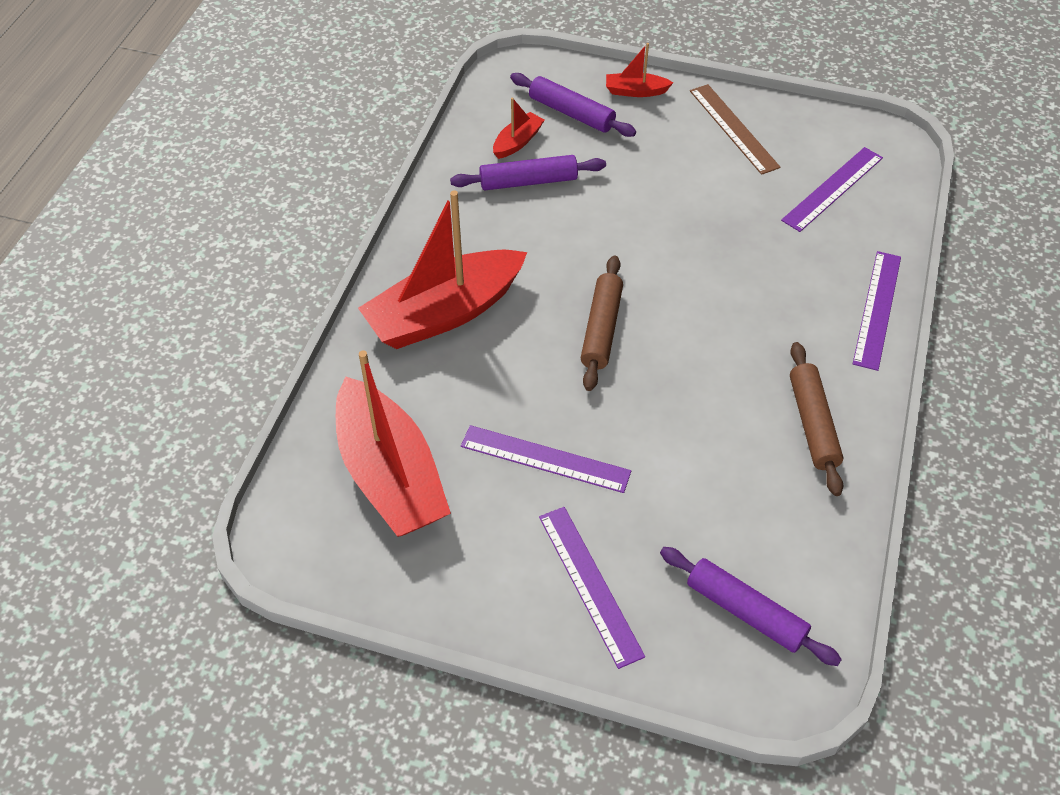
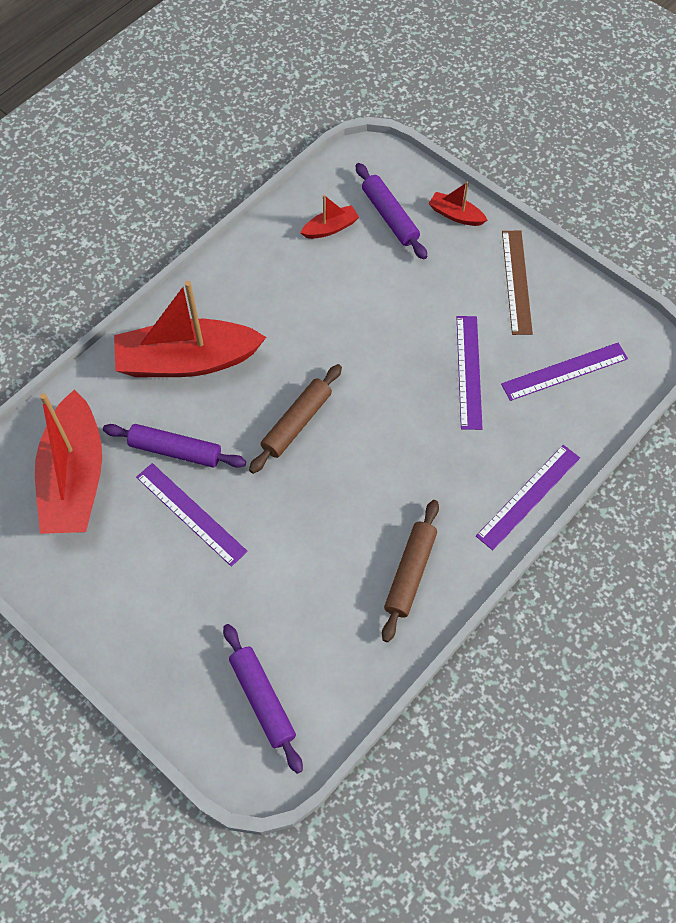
camera: 25 degrees right, 10 degrees up
purple rolling pin [450,155,606,190] -> purple rolling pin moved to [103,424,246,468]
purple ruler [539,507,645,669] -> purple ruler moved to [457,316,483,430]

